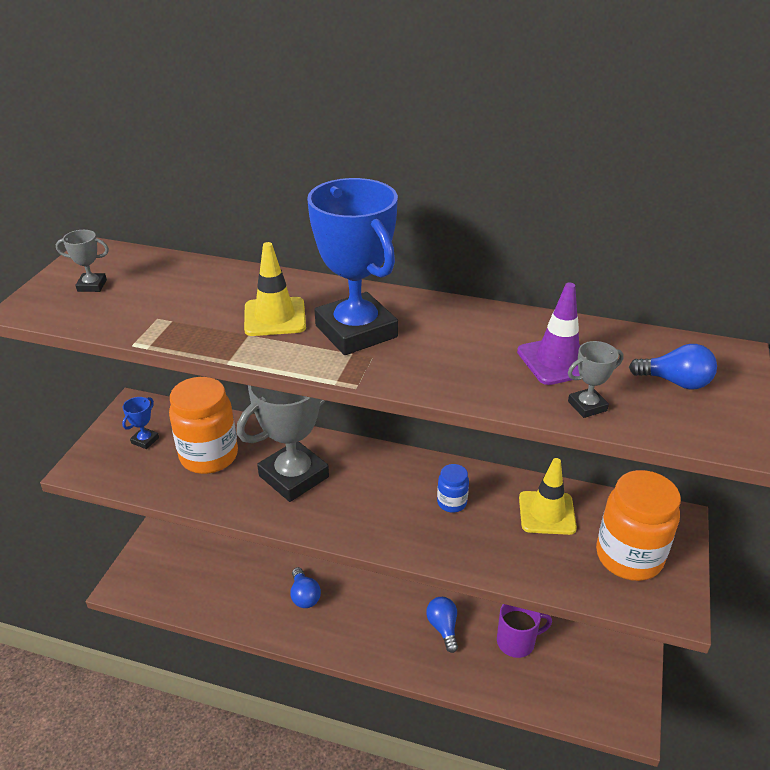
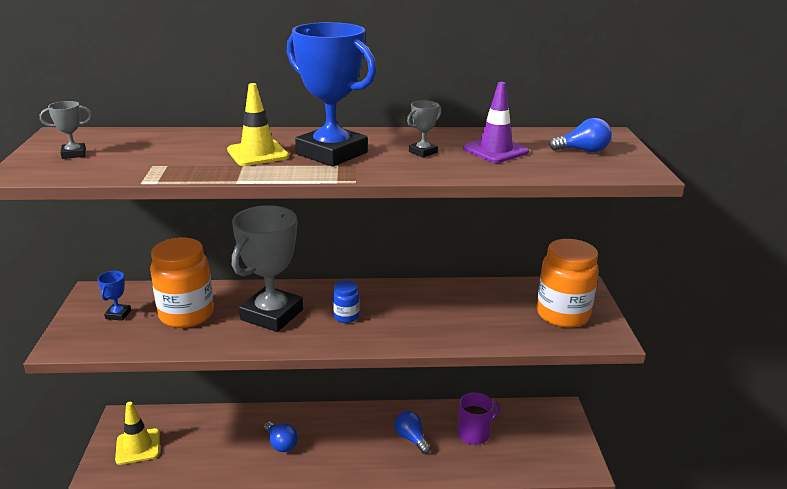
camera: 20 degrees left, 10 degrees down
blue jar [437,464,469,513] -> blue jar moved to [333,280,360,323]
yellow traffic cone [519,458,577,535] -> yellow traffic cone moved to [115,402,160,465]
grey trophy [568,341,624,418] -> grey trophy moved to [407,100,442,157]

